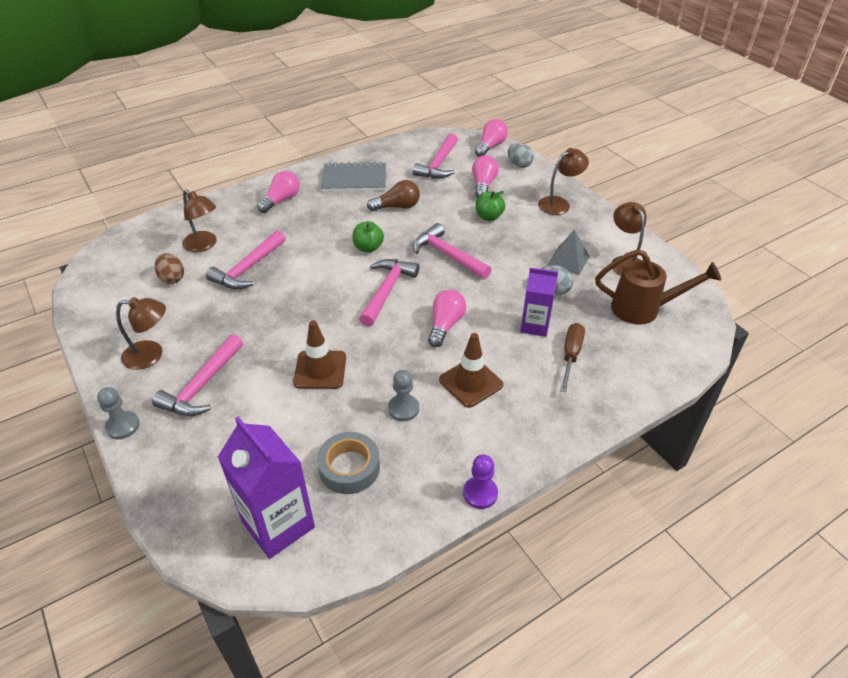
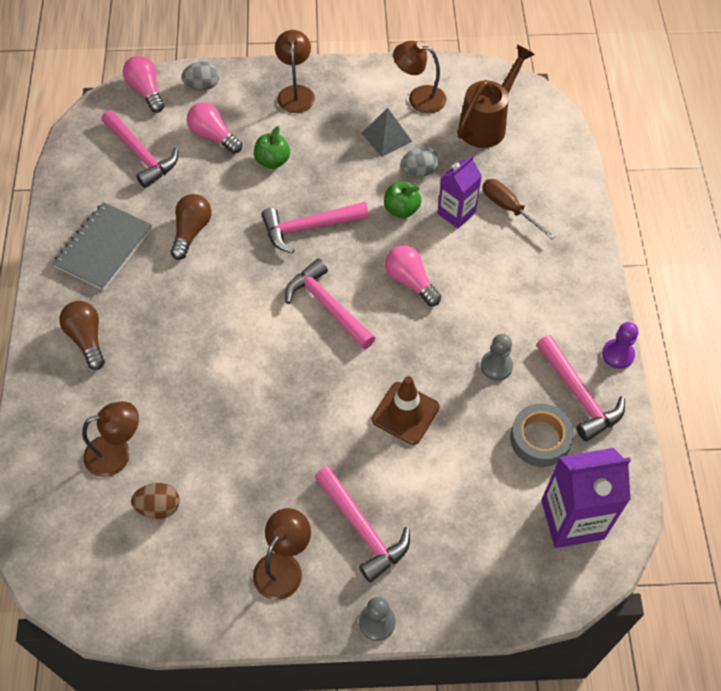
camera: 60 degrees left, 15 degrees up
pink hammer [206,230,286,289] -> pink hammer moved to [536,335,625,441]
pink light bulb [257,171,300,213] -> brown light bulb [59,301,105,370]
green apple [353,221,384,252] -> green apple moved to [384,182,422,218]
brown traffic cone [439,333,503,408] -> none

